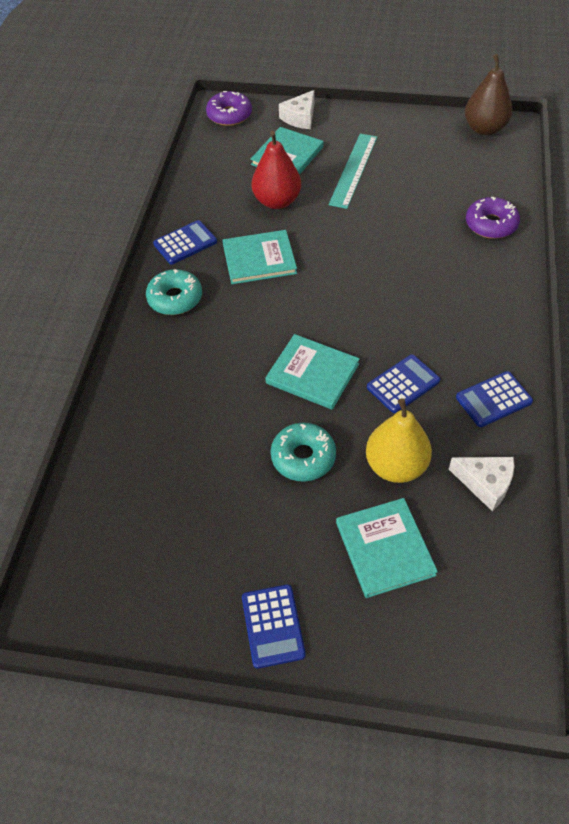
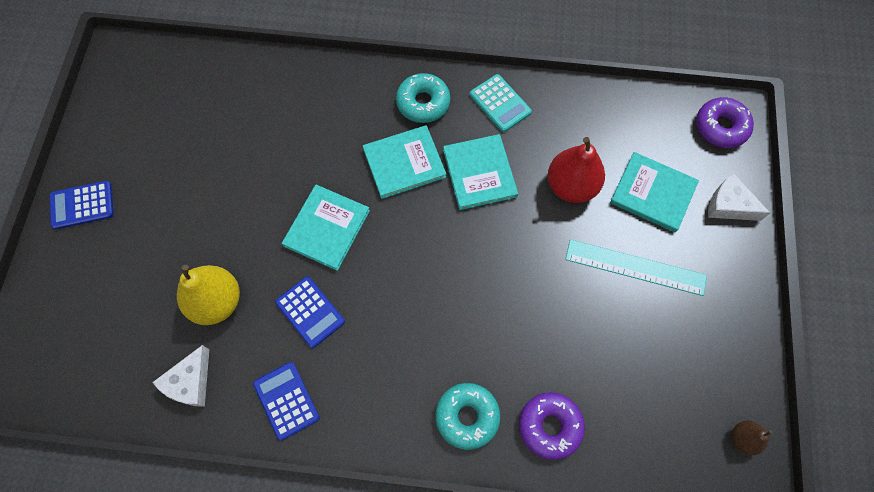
camera: 85 degrees right, 15 degrees up
blue calculator [153,220,217,265] -> turquoise calculator [470,74,532,132]
turquoise donut [271,423,336,482] -> turquoise donut moved to [435,383,500,450]
turquoise book [336,498,438,598] -> turquoise book moved to [363,125,446,199]
brown pear [465,54,513,135] -> brown pear [732,421,773,455], size x0.52

